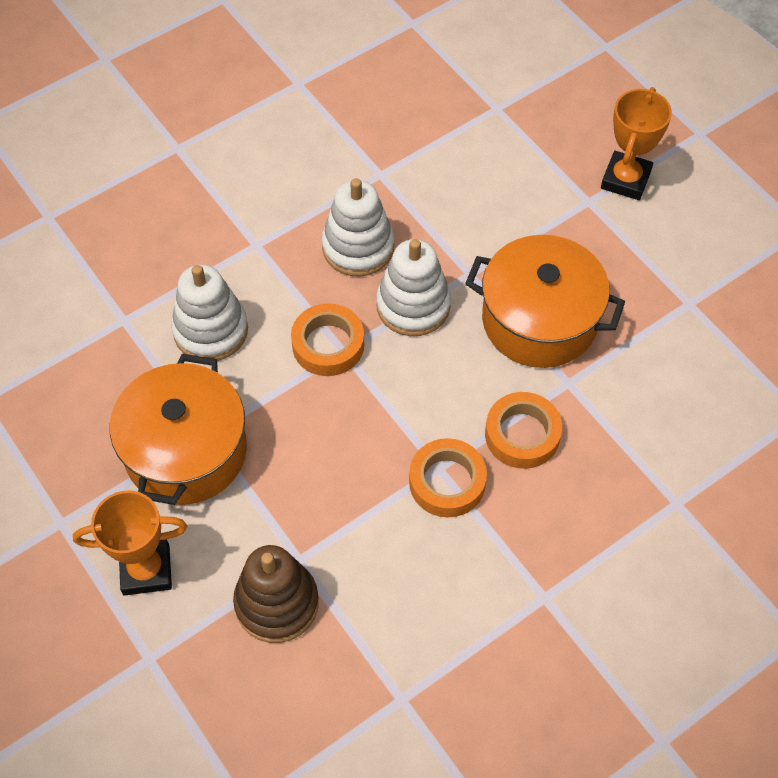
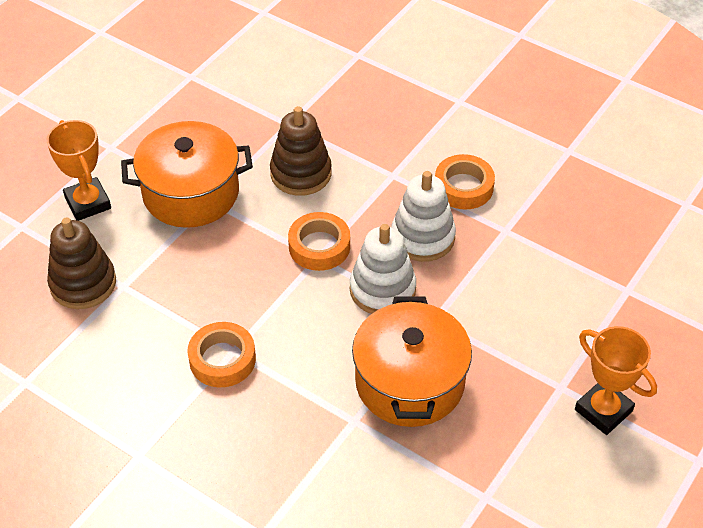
camera: 70 degrees right, 10 degrees down
white stacking toy [171,264,248,361] -> brown stacking toy [270,106,332,196]
orange tape [485,392,562,469] -> orange tape moved to [435,154,495,210]
orange trophy [601,87,672,200] -> orange trophy turned 45 degrees clockwise [575,326,657,435]

